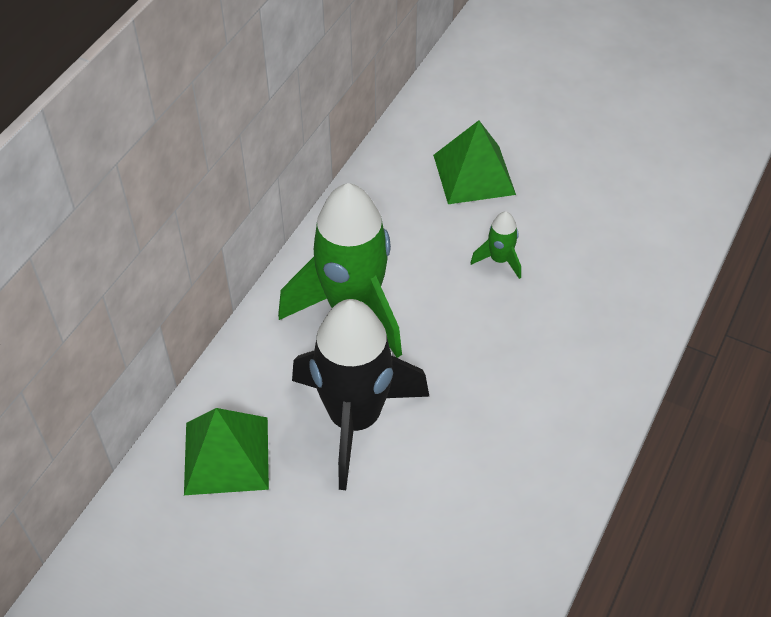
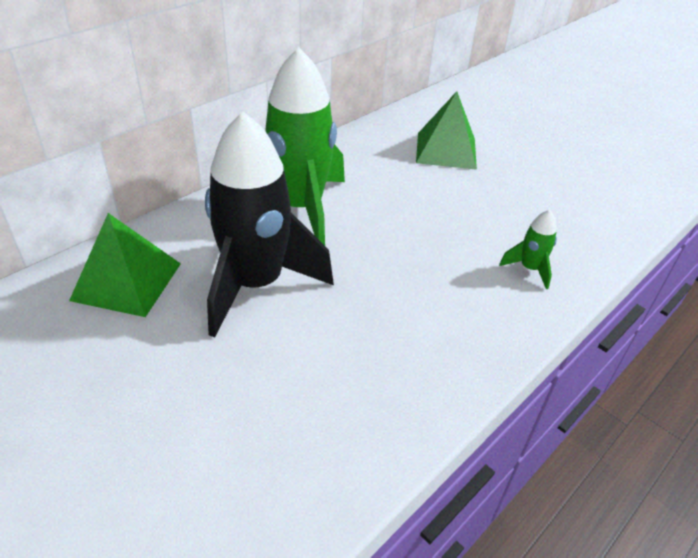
camera: 15 degrees right, 10 degrees down
green rocket [470,211,521,279] -> green rocket moved to [499,210,557,289]

